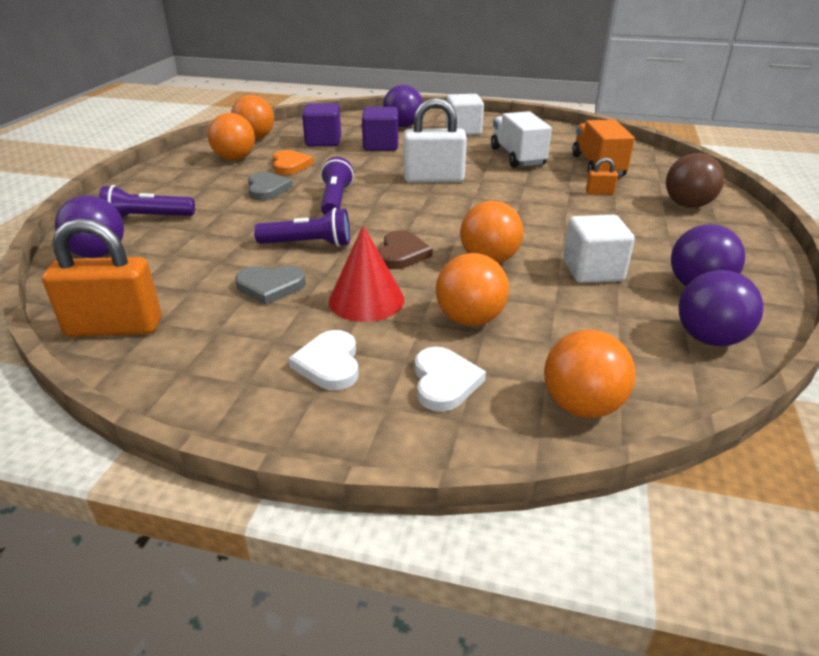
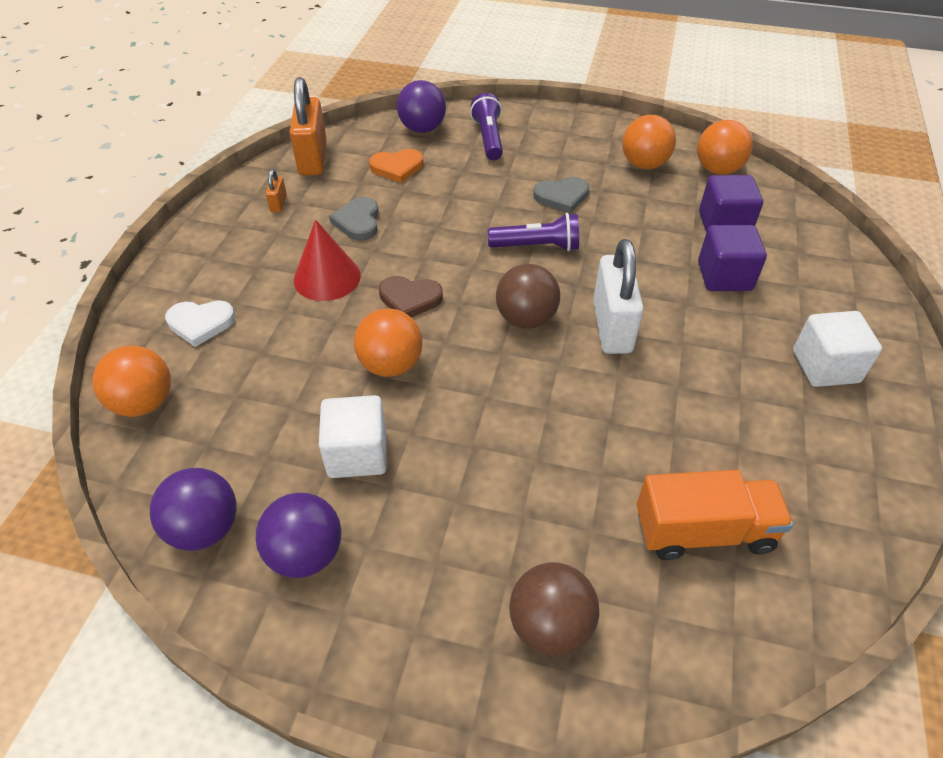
camera: 90 degrees right, 15 degrees up
purple flashlight [254,208,350,247] -> none
orange heart [273,150,314,175] -> orange heart moved to [369,149,423,183]
white heart [289,330,359,390] -> none
purple ball [383,85,423,127] -> none
orange ball [436,253,509,326] -> none
white truck [491,111,552,168] -> none
orange padlock [586,158,618,195] -> orange padlock moved to [266,169,287,212]
none -> brown ball [496,264,560,329]

